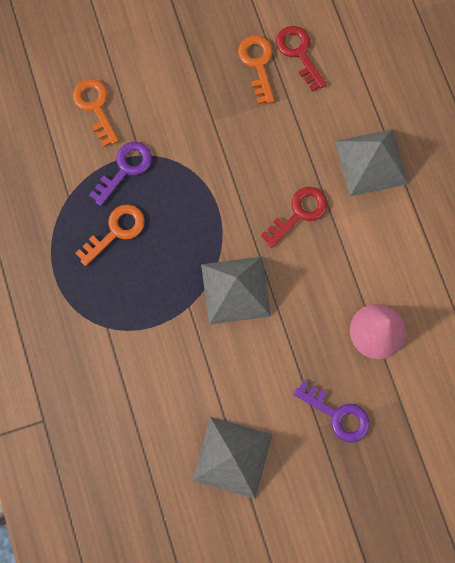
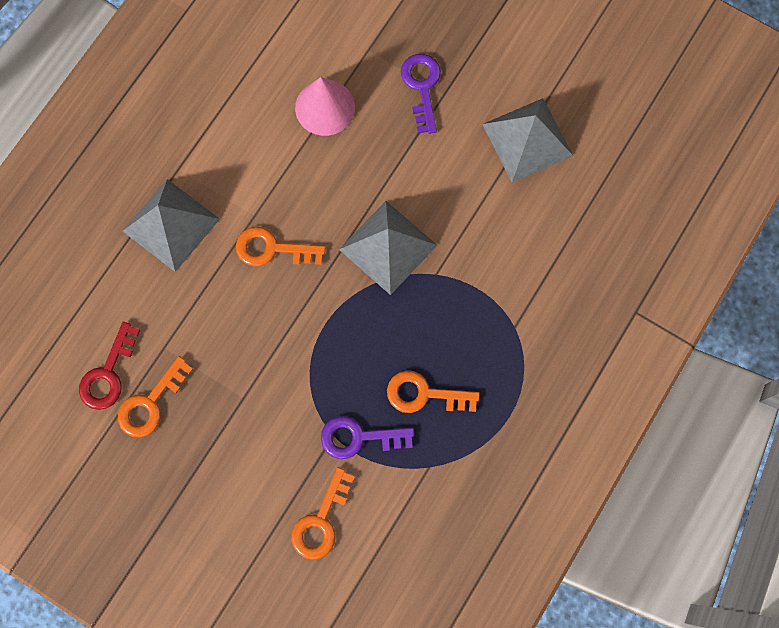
camera: 130 degrees left, 0 degrees up
red key [261,187,328,248] -> orange key [236,227,325,266]

